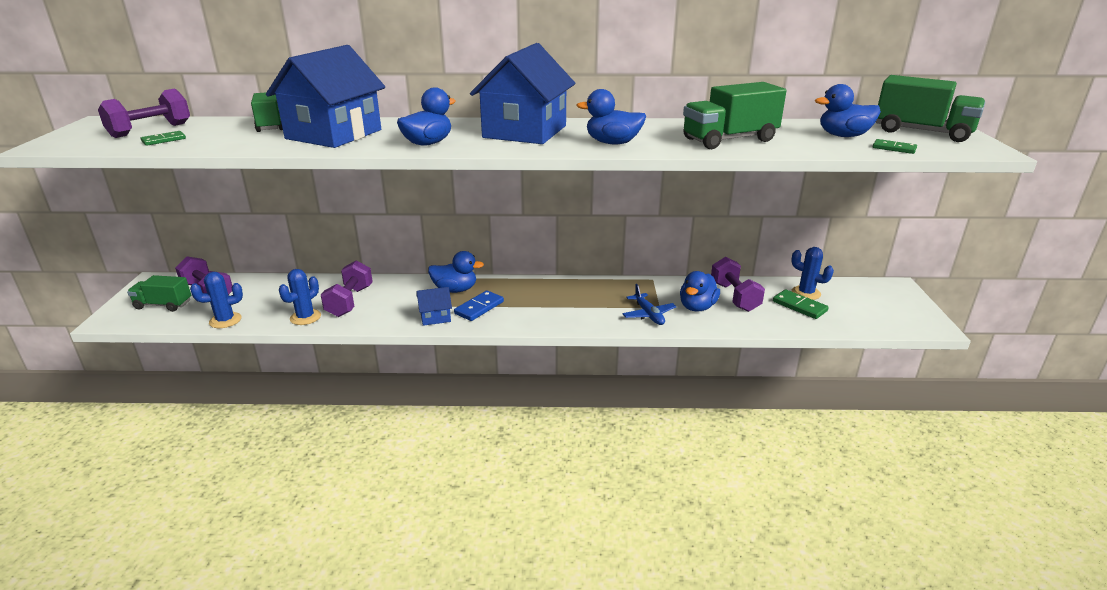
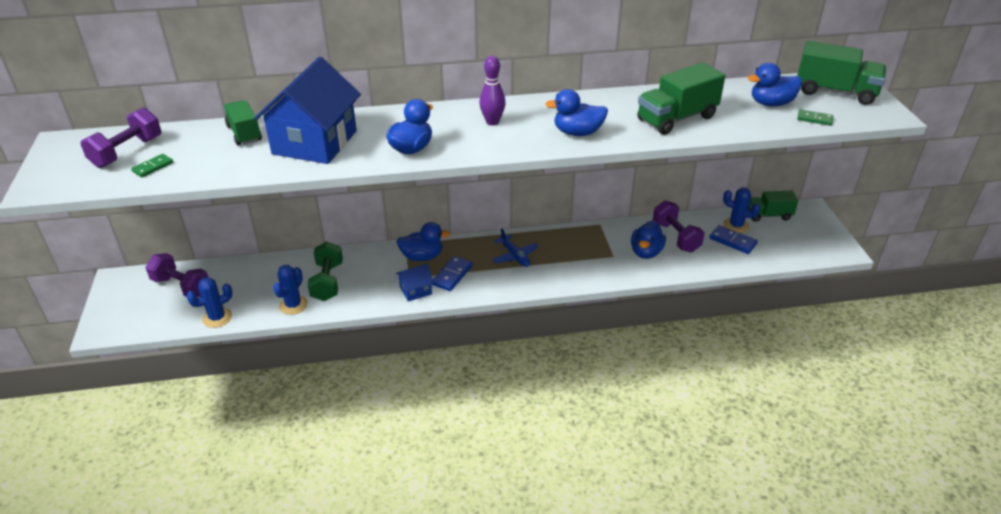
camera: 10 degrees left, 10 degrees up
green truck [127,275,191,312] -> green truck moved to [748,191,798,222]
purple dumbbell [321,260,373,317] -> green dumbbell [308,241,343,301]
blue house [470,43,575,144] -> purple bowling pin [479,56,506,125]
blue plane [622,284,677,325] -> blue plane moved to [492,228,539,267]
green domino [773,289,829,319] -> blue domino [709,225,758,254]

